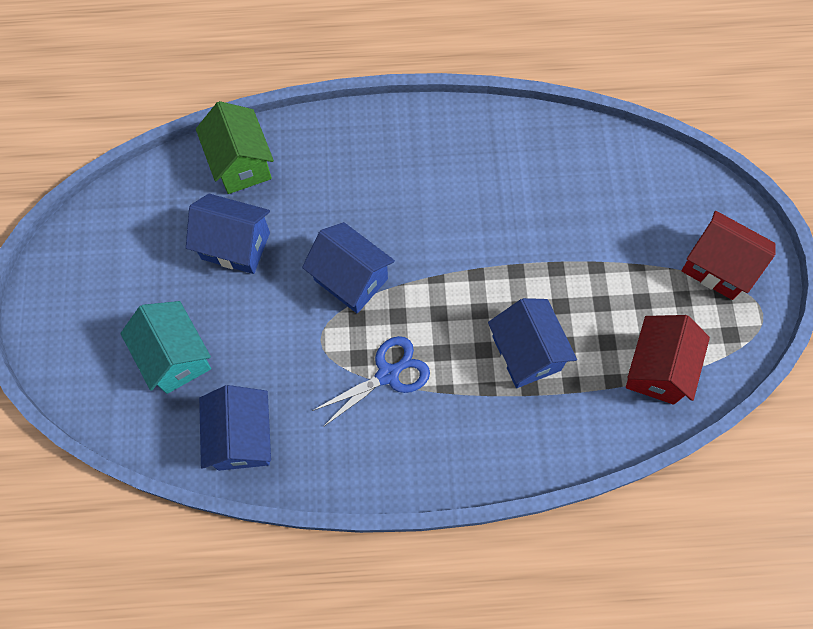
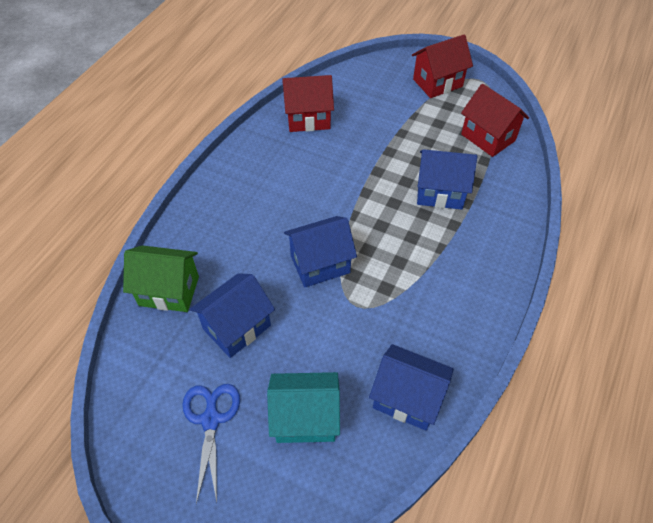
camera: 60 degrees left, 15 degrees down
blue scissors [312,336,430,428] -> blue scissors moved to [182,384,240,504]
none -> red house [283,75,334,132]

